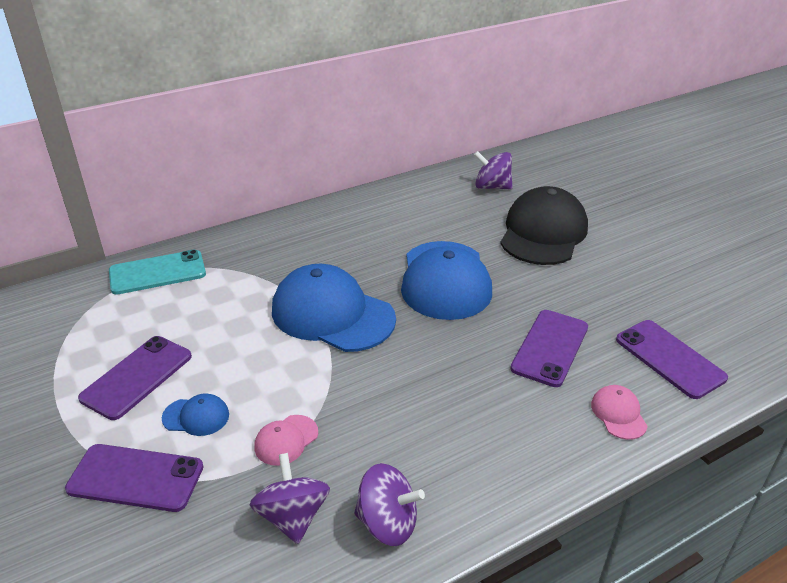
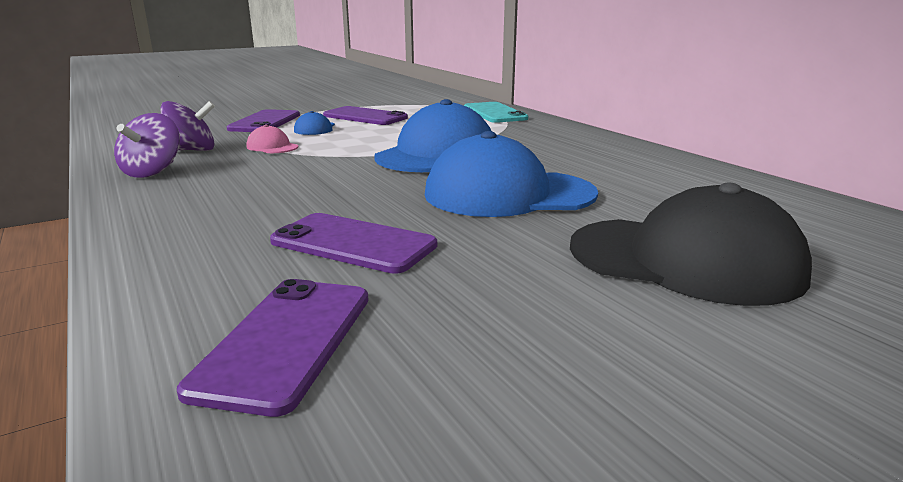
camera: 90 degrees right, 15 degrees down
purple spinning top [474,151,513,190] -> none
pink cap [591,385,648,440] -> none
purple phone [616,320,728,399] -> purple phone turned 45 degrees counterclockwise [177,279,368,417]

